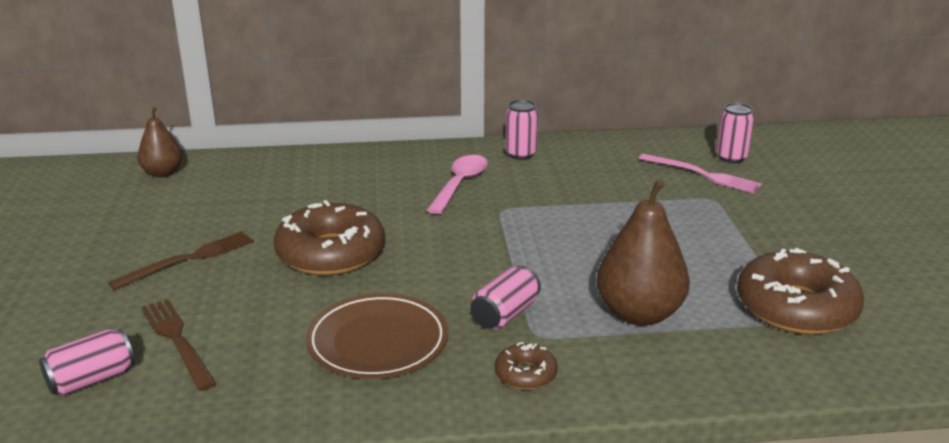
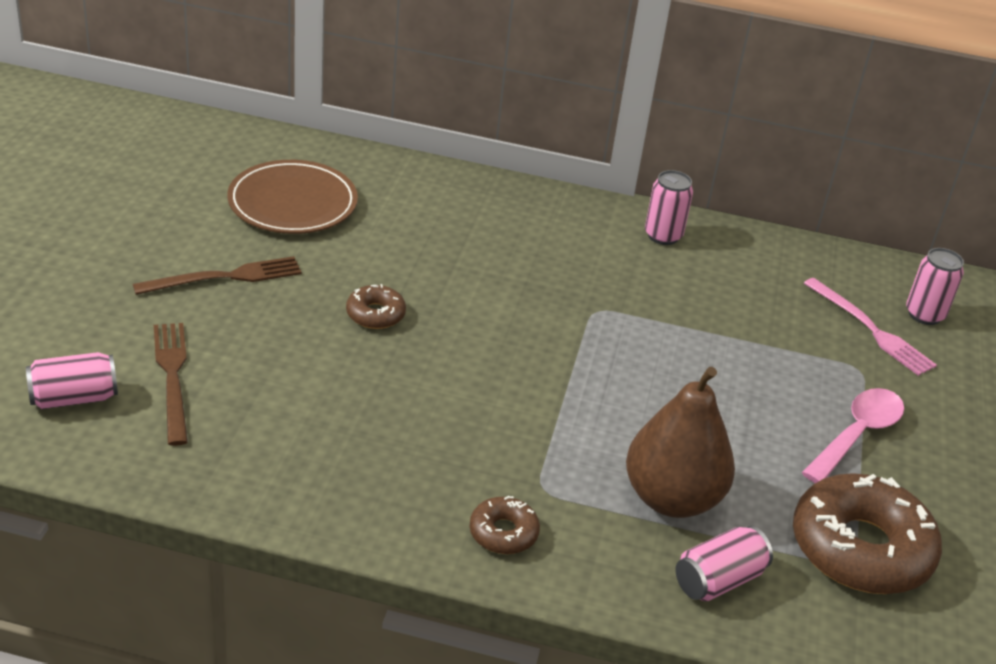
camera: 15 degrees right, 10 degrees up
brown pear [137,107,182,177] -> none
brown donut [274,200,385,276] -> brown donut [346,284,406,329], size x0.47
brown plate [306,293,448,379] -> brown plate moved to [227,160,358,234]
pink spoon [427,155,488,214] -> pink spoon moved to [802,388,904,483]
pink can [470,266,541,329] -> pink can moved to [675,526,773,601]

